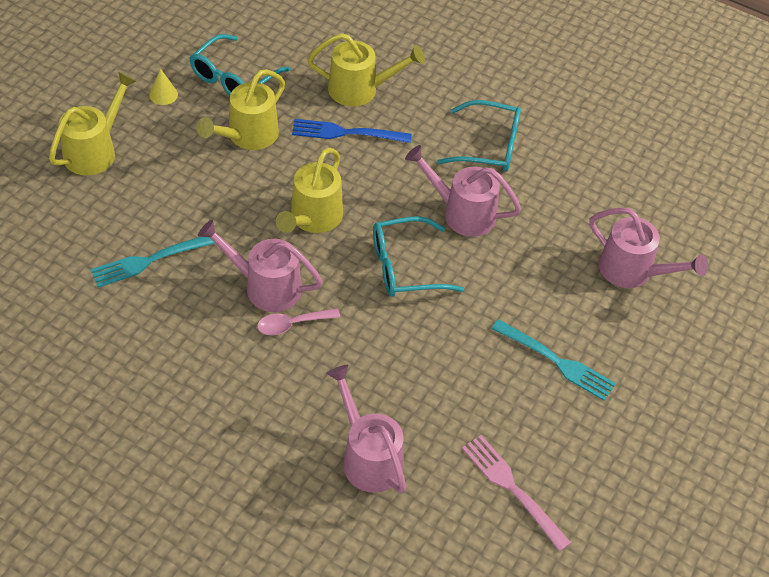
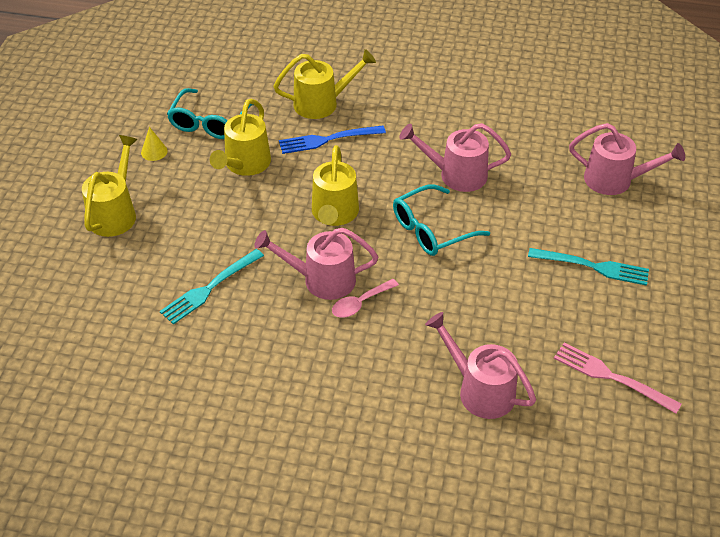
camera: 15 degrees left, 5 degrees down
turquoise glasses [437,100,521,172] -> none

